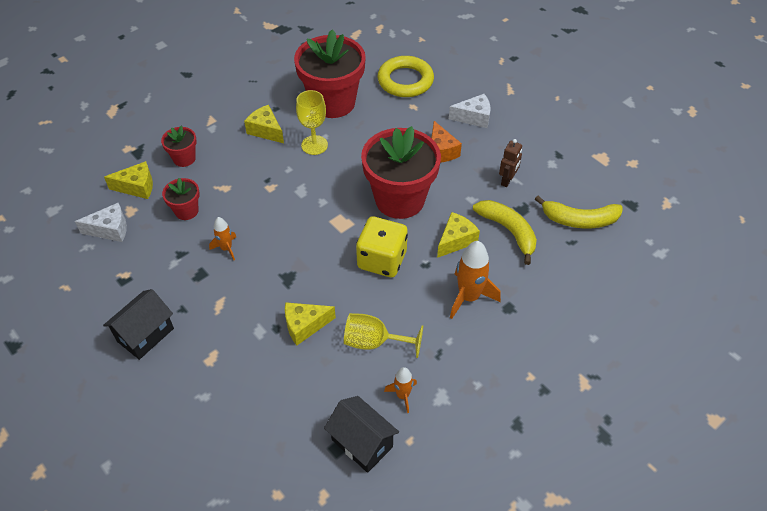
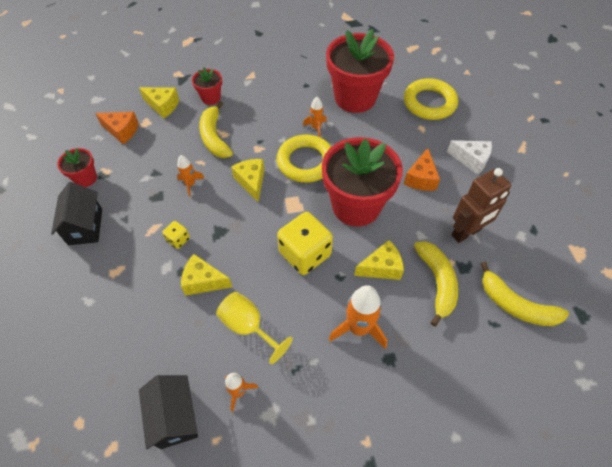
camera: 30 degrees right, 5 degrees up
white cheese [75,203,127,242] -> orange cheese [95,112,139,144]
black house [103,289,174,360] -> black house turned 75 degrees counterclockwise [51,182,102,245]
red flower pot [162,178,200,220] -> red flower pot moved to [57,148,97,187]
yellow cheese [244,105,284,143] -> yellow cheese moved to [231,159,264,202]
yellow goblet [296,90,328,155] -> orange rocket [303,97,327,138]
brown robot [499,139,522,187] -> brown robot [451,168,511,243], size x1.68
none -> yellow dice [162,221,190,249]
none -> yellow banana [199,101,233,158]
none -> yellow ring [277,135,332,183]

